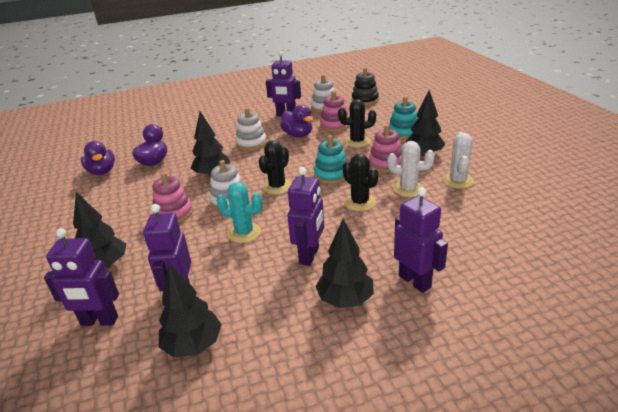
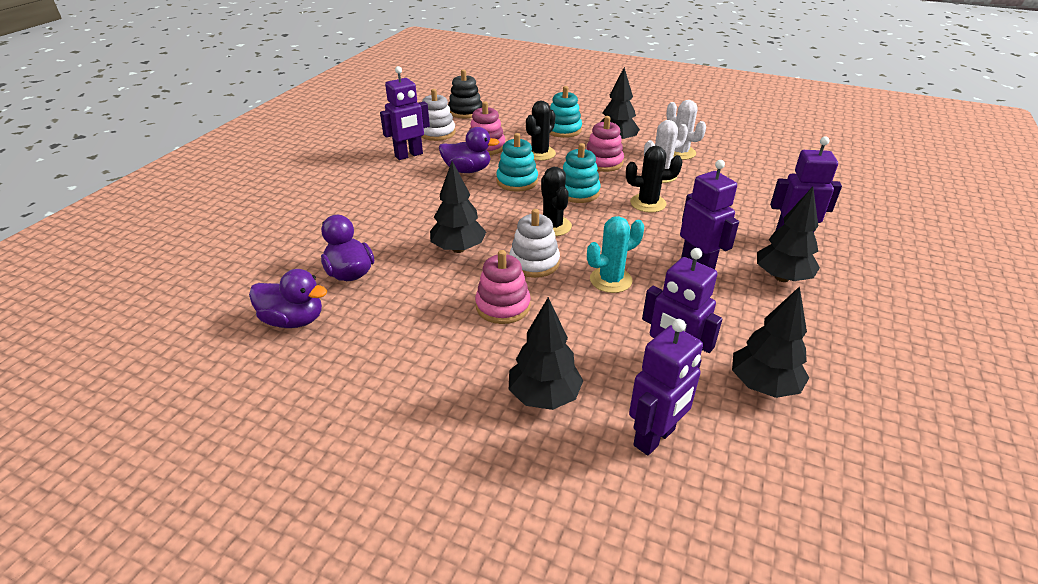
camera: 50 degrees left, 5 degrees up
white stacking toy [235,108,267,151] -> none
none -> turquoise stacking toy [496,133,538,192]

